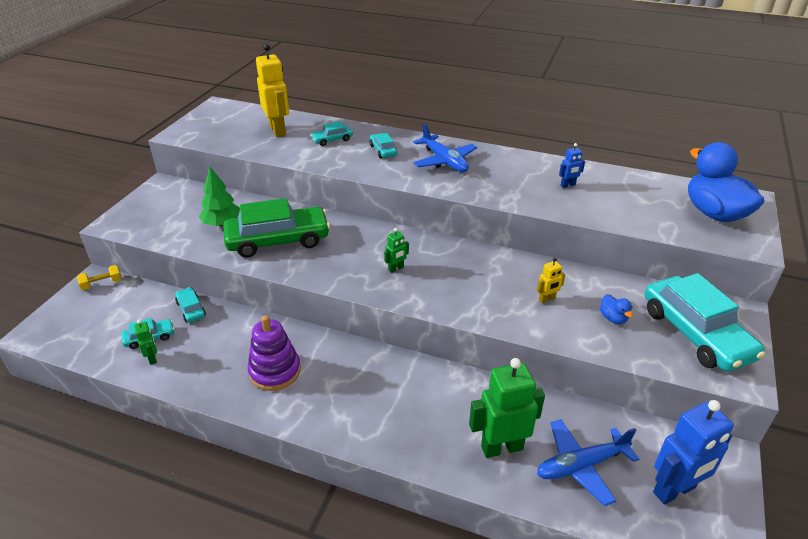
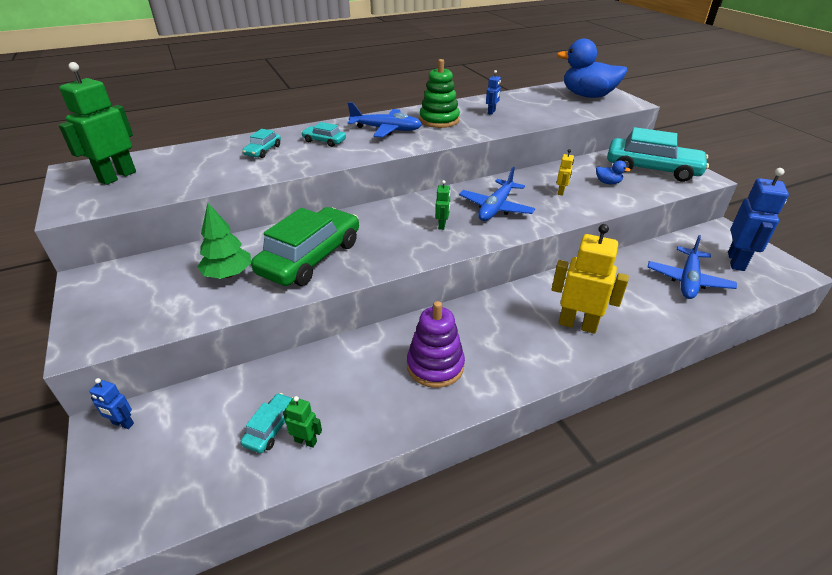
camera: 45 degrees left, 0 degrees up
yellow dumbbell [77,265,122,290] -> blue robot [89,378,134,429]
turquoise car [175,287,206,322] -> none
yellow robot [256,43,289,137] -> yellow robot moved to [552,224,629,334]
green robot [469,358,545,458] -> green robot moved to [59,62,136,185]
none -> green stacking toy [420,59,460,128]
none -> blue plane [459,167,535,221]

